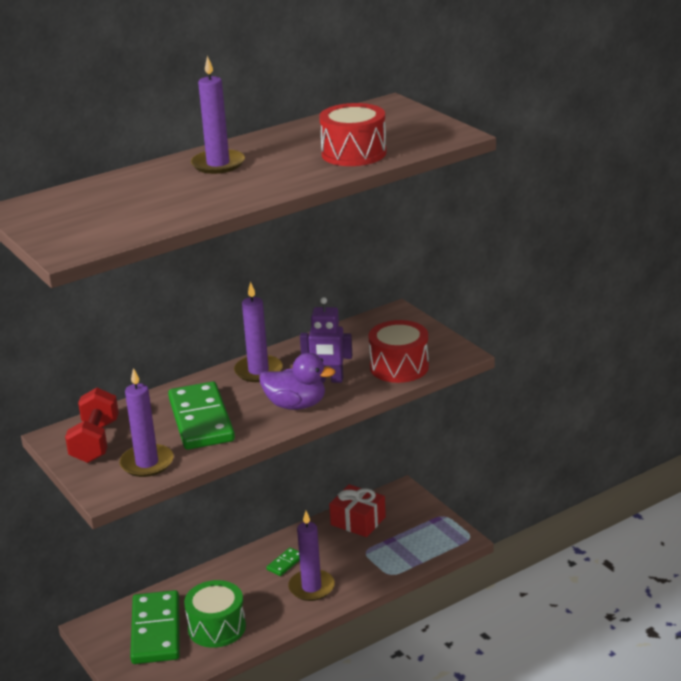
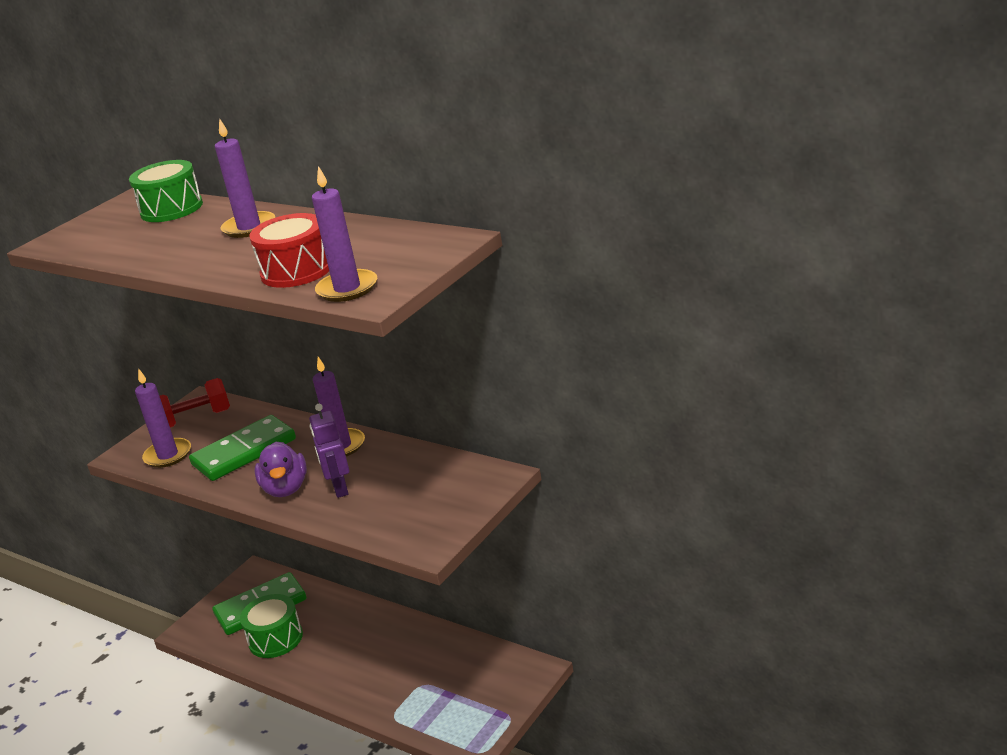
camera: 70 degrees right, 0 degrees up
green domino [266,547,300,576] -> none
purple candle [288,511,335,601] -> purple candle moved to [312,166,377,302]
red gift [329,484,386,537] -> none
red drum [369,320,429,383] -> none
none -> green drum [129,160,203,222]

